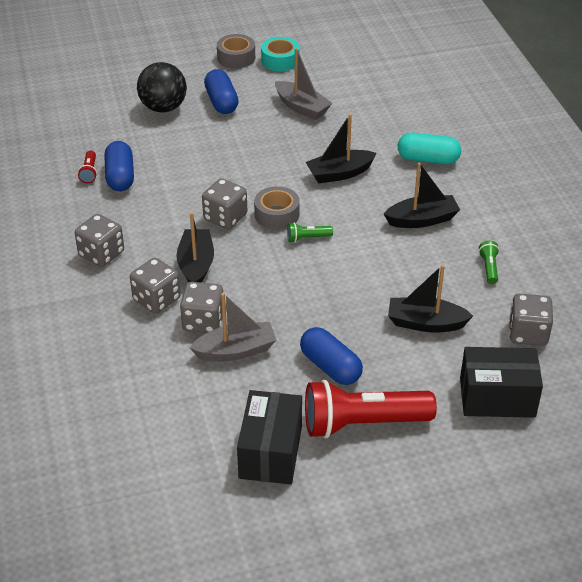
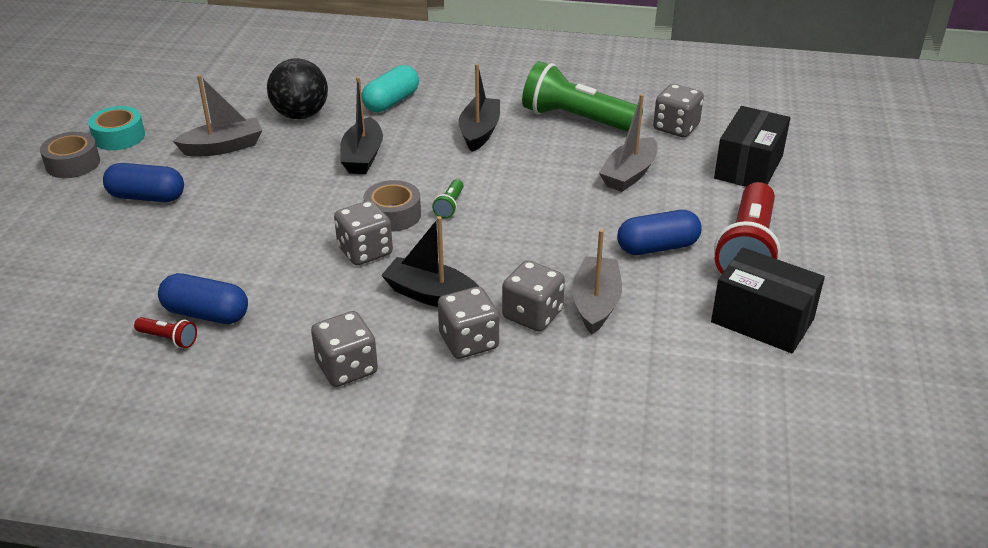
camera: 65 degrees left, 5 degrees down
black ball [137,62,187,113] -> black ball moved to [267,58,328,119]
black boat [388,264,473,333] -> grey boat [599,94,658,192]
green flashlight [478,241,499,284] -> green flashlight [522,61,643,132], size x2.42

